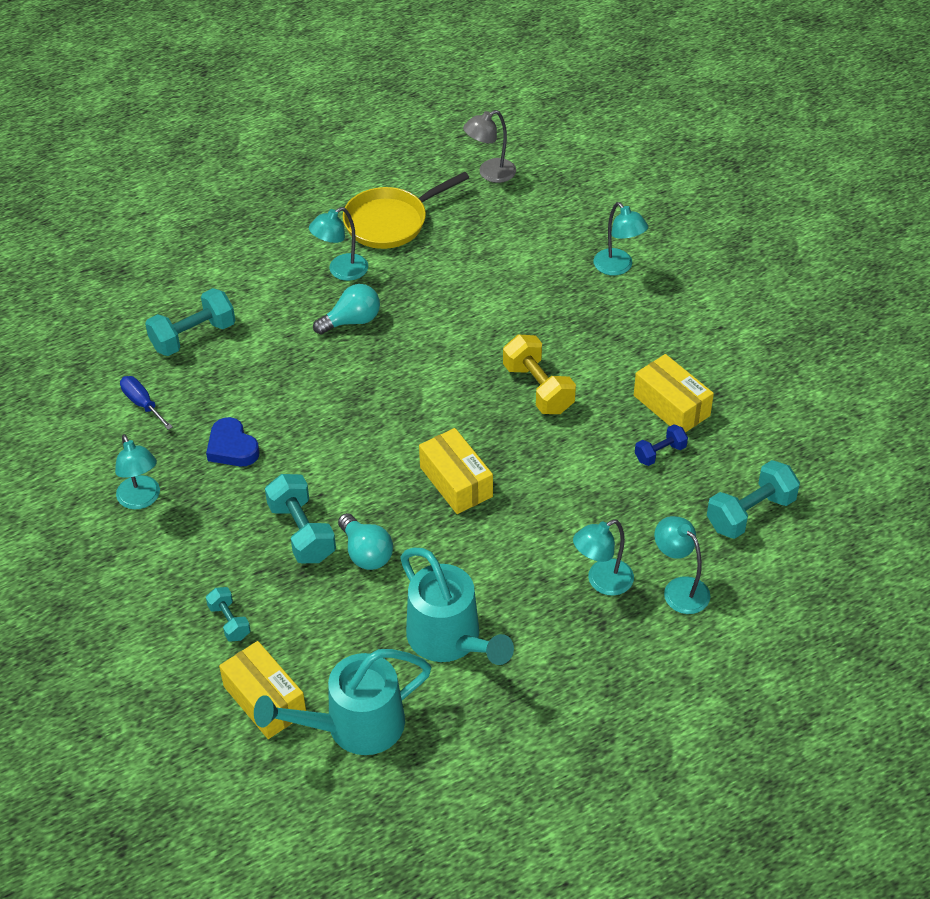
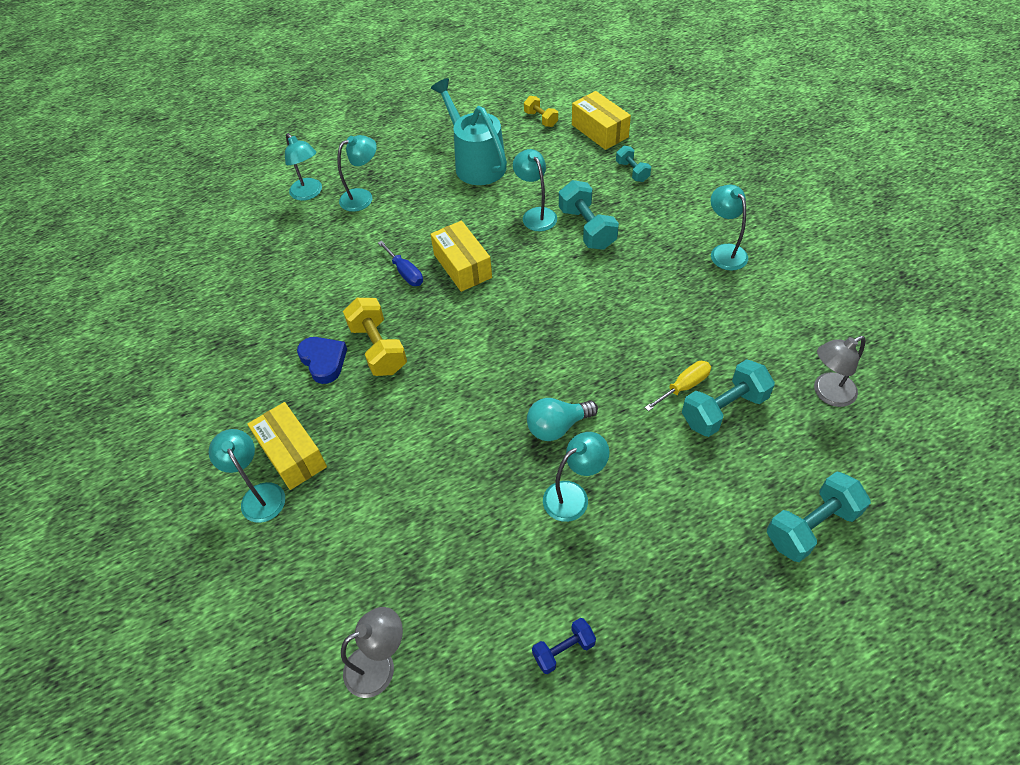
camera: 175 degrees left, 5 degrees up
blue screwdriver [120,376,173,430] -> blue screwdriver moved to [378,241,423,286]
blue heart [206,417,259,466] -> blue heart moved to [297,337,347,384]
turquoise watering can [254,649,431,755] -> yellow dumbbell [524,96,558,127]
turquoise light bulb [338,513,393,570] -> turquoise lamp [513,149,557,231]
yellow pan [343,172,469,249] -> none
yellow box [634,354,714,433] -> yellow box moved to [247,402,327,490]
blue dumbbell [635,424,688,466] -> blue dumbbell moved to [532,618,596,674]
turquoise dumbbell [707,460,800,539] -> turquoise dumbbell moved to [767,471,871,562]
none -> yellow screwdriver [645,361,711,411]
none -> grey lamp [814,336,866,407]

